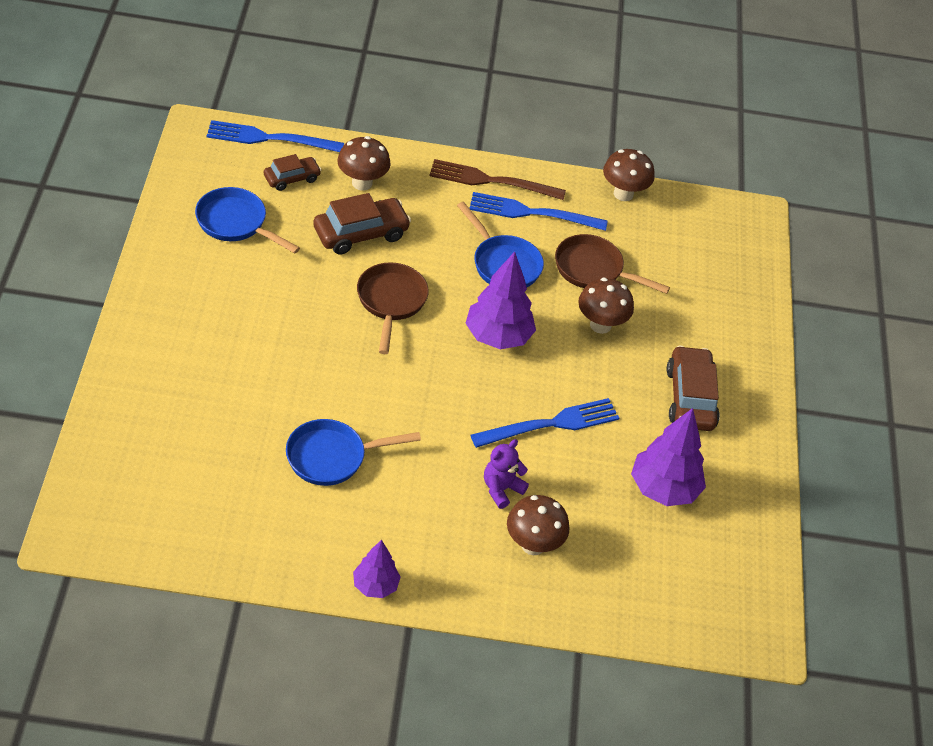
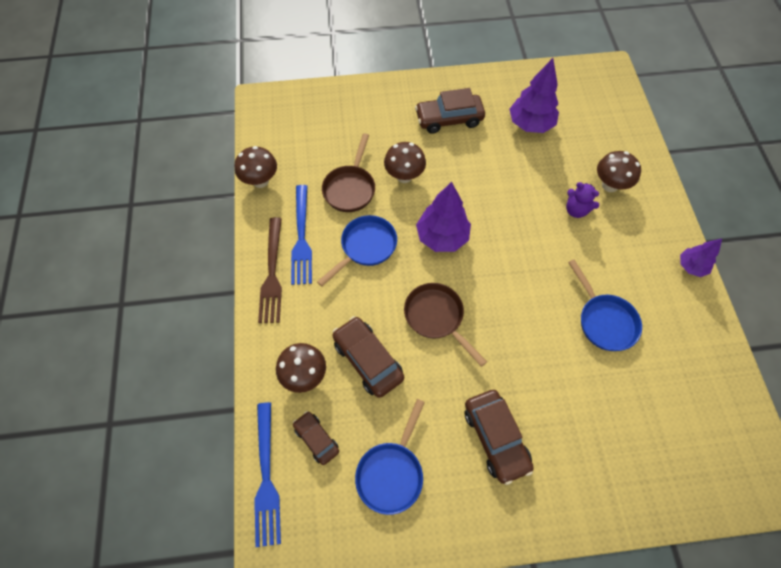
camera: 95 degrees left, 15 degrees up
brown pan [357,262,429,354] -> brown pan turned 60 degrees clockwise [404,283,487,367]
blue fork [471,398,619,448] -> none
none -> brown car [464,390,534,485]

